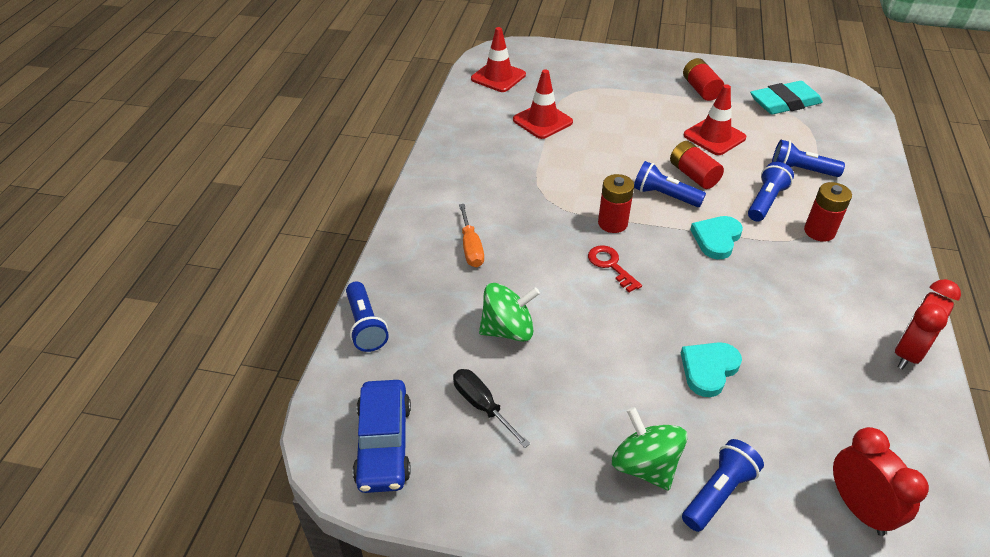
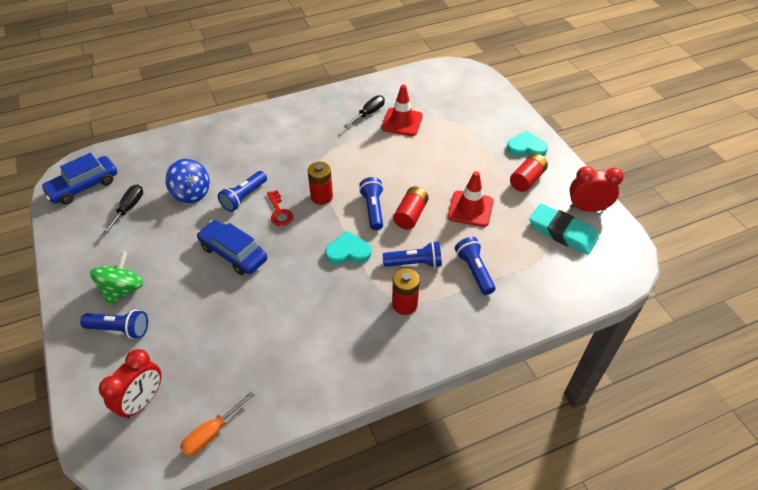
camera: 55 degrees right, 5 degrees up
blue flashlight [346,282,389,352] -> blue flashlight moved to [218,171,267,212]
orange screwdriver [459,204,484,267] -> orange screwdriver moved to [180,391,255,457]
red traffic cone [471,27,526,92] -> none
green spinning top [479,283,540,342] -> blue spinning top [165,159,210,203]
red key [588,245,642,293] -> red key turned 135 degrees clockwise [267,190,293,226]
turquoise heart [681,342,742,397] -> turquoise heart moved to [507,131,548,156]
red clock [895,279,961,369] -> red clock moved to [570,166,623,212]
none -> blue car [196,220,267,275]
none -> black screwdriver [343,95,385,128]

